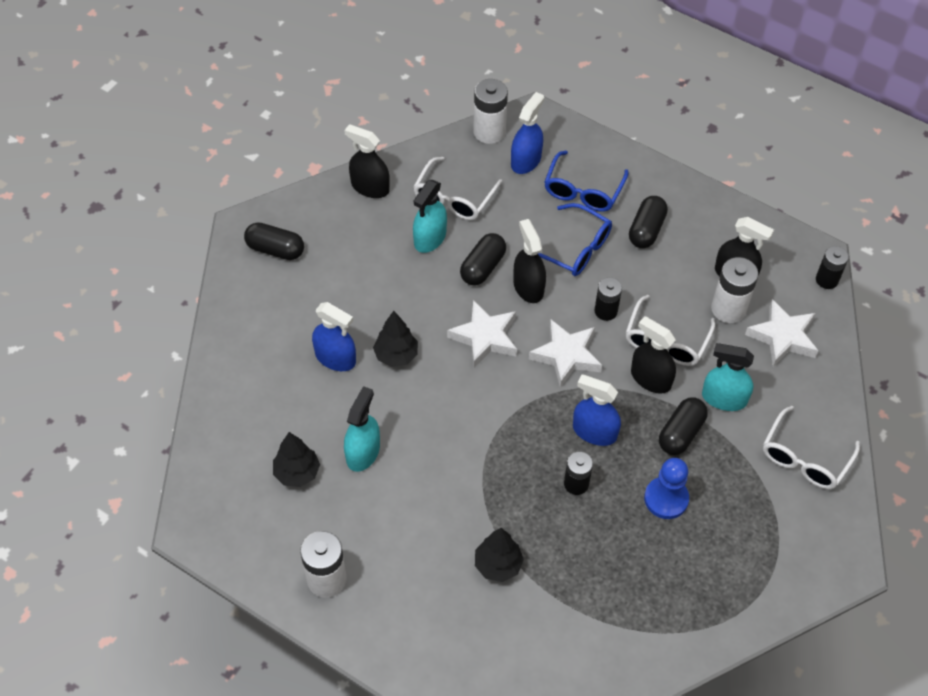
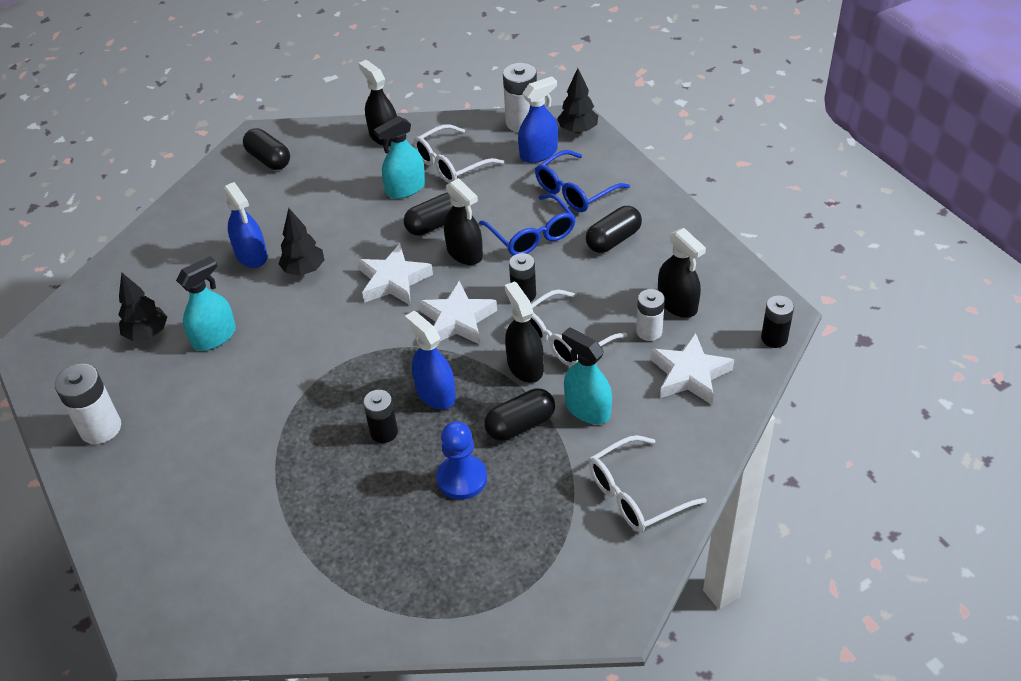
camera: 30 degrees right, 10 degrees down
black tree [475,528,524,582] -> black tree moved to [557,68,598,134]
black spray bottle [513,219,546,303] -> black spray bottle turned 135 degrees clockwise [444,178,483,265]
white battery [711,257,758,323] -> white battery [636,289,665,341], size x0.66

